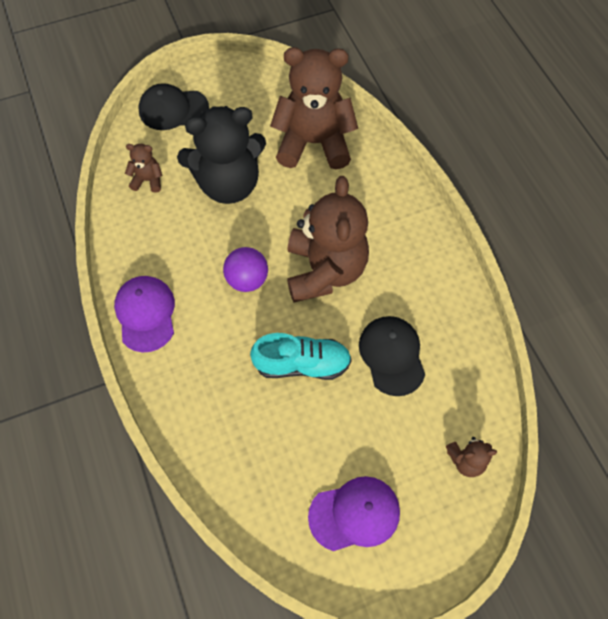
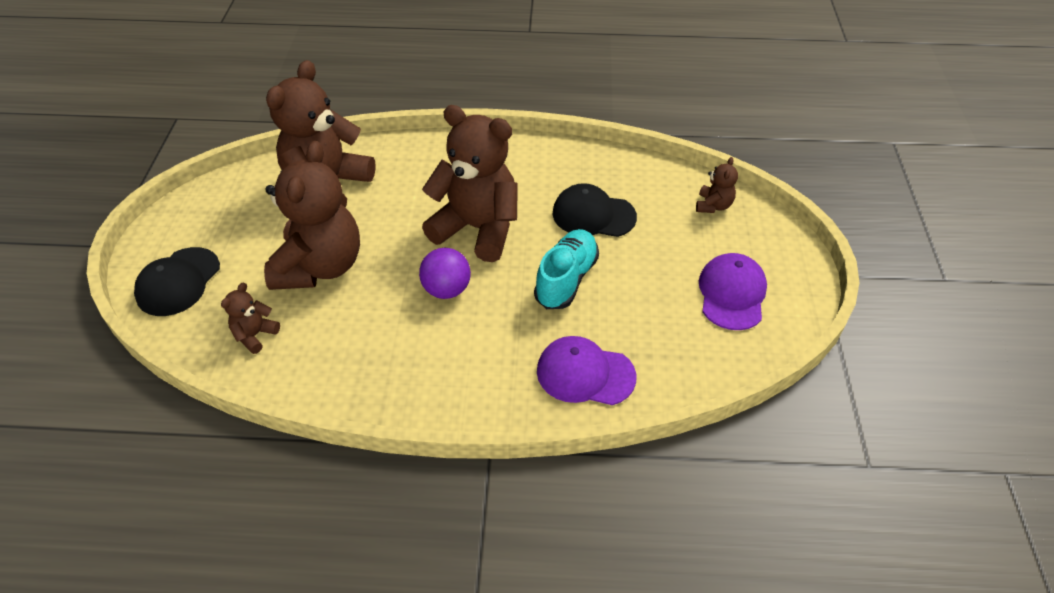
camera: 65 degrees left, 15 degrees down
purple cap [114,276,175,352] -> purple cap moved to [537,336,636,405]
black teddy bear [177,106,266,204] -> brown teddy bear [264,141,360,290]

